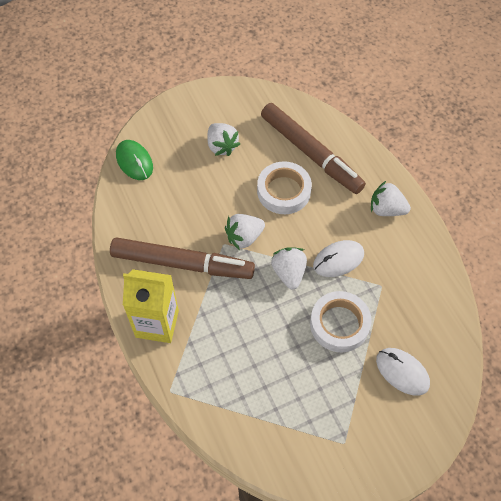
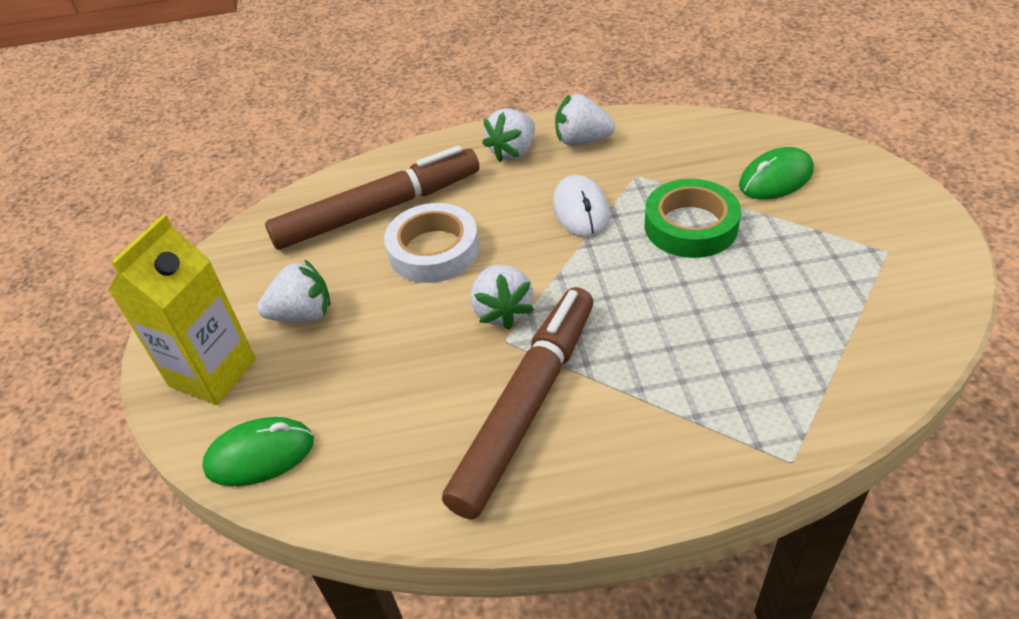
camera: 70 degrees left, 15 degrees down
yellow carton [123,269,179,343] -> yellow carton moved to [108,214,256,405]
white strawberry [271,247,307,290] -> white strawberry moved to [555,94,615,146]
white tape [310,291,371,352] -> green tape [644,179,741,258]
white mouse [376,348,430,396] -> green mouse [739,147,814,199]

